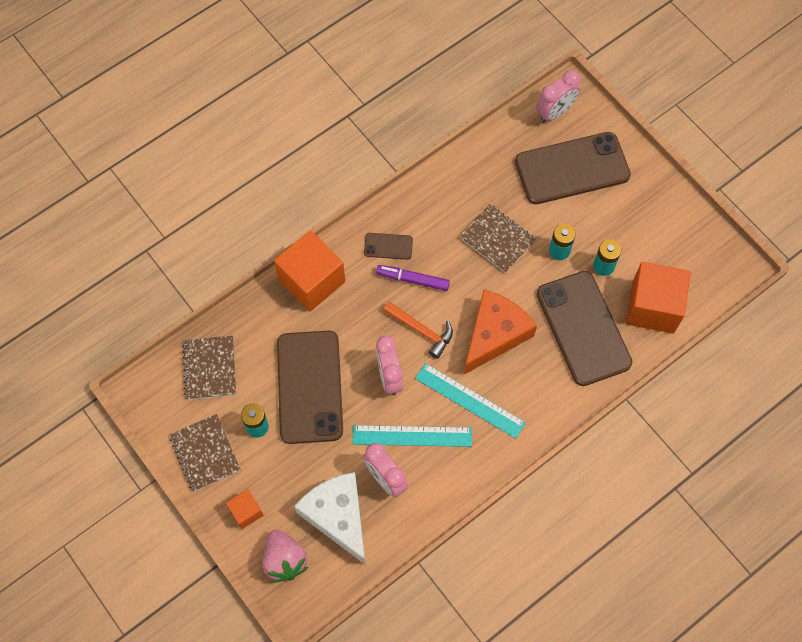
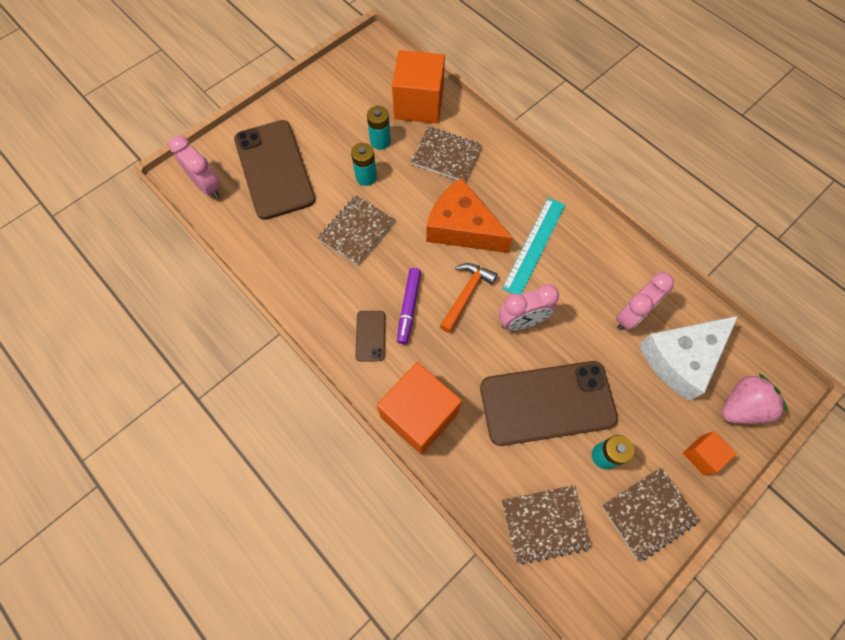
camera: 95 degrees left, 0 degrees up
turquoise ruler [353,425,472,447] -> none
brown phone [537,271,632,386] -> brown notebook [410,127,482,182]

